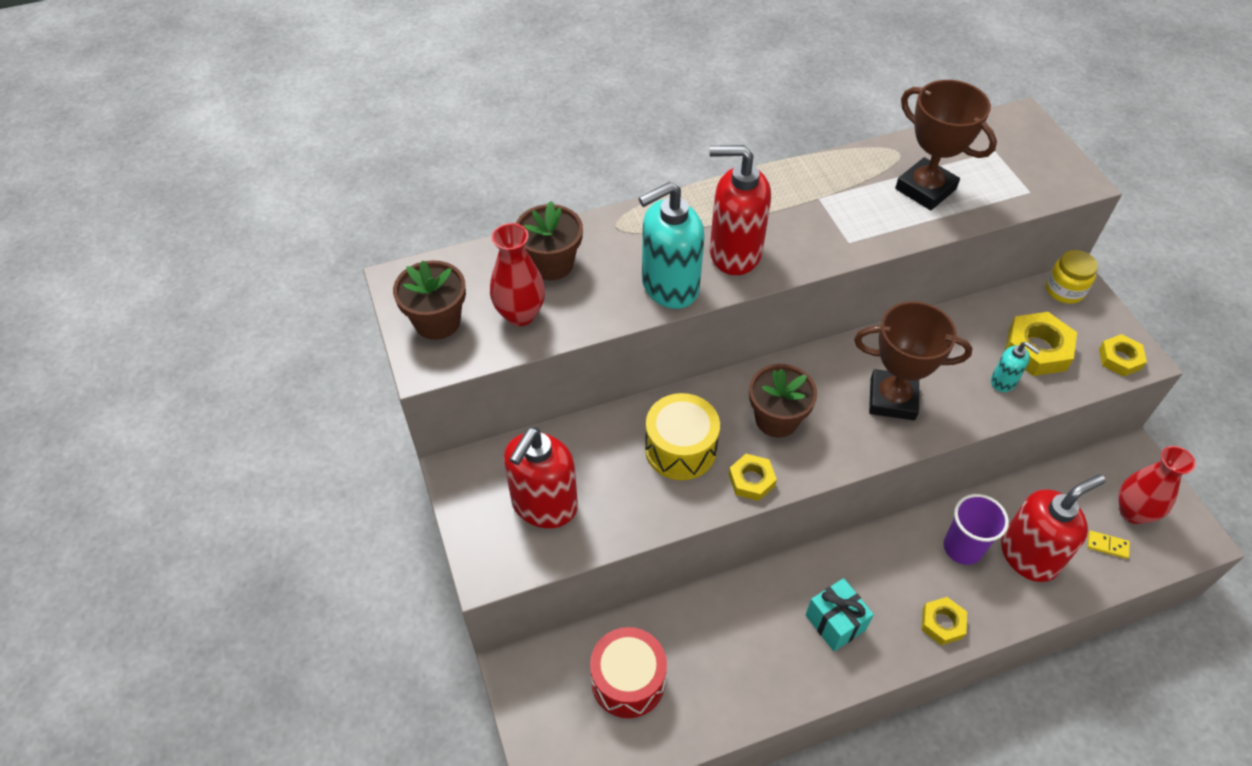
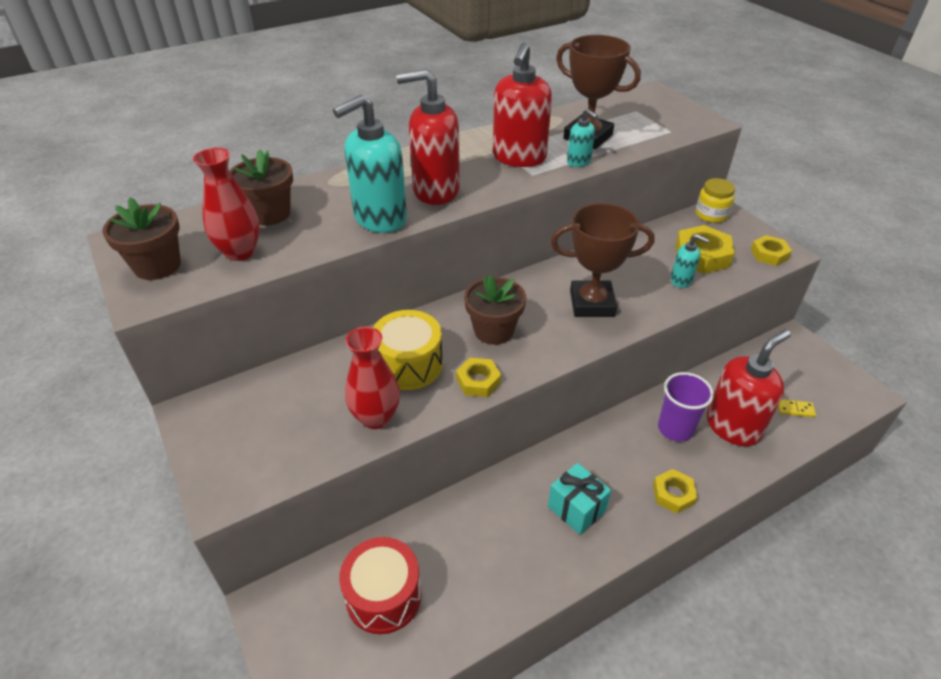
camera: 10 degrees left, 10 degrees down
red soap dispenser [504,427,578,528] -> red soap dispenser moved to [493,42,552,167]
red vase [1118,446,1196,524] -> red vase moved to [345,327,400,429]
none -> turquoise soap dispenser [567,108,598,167]

